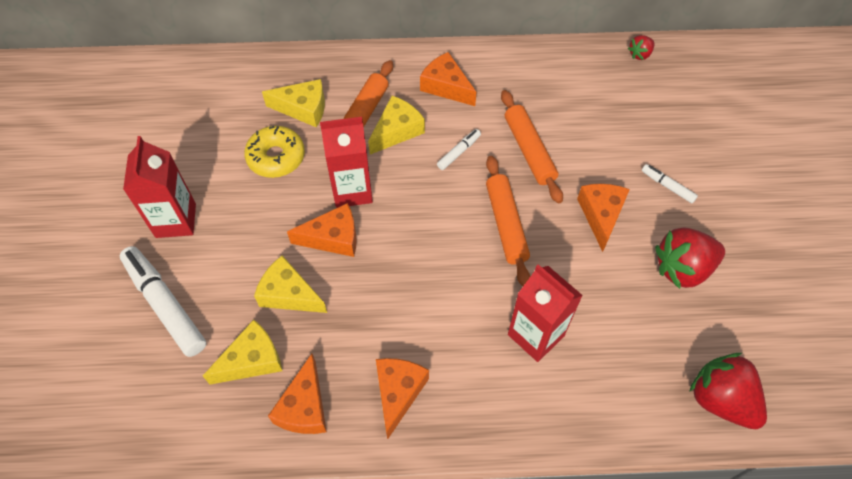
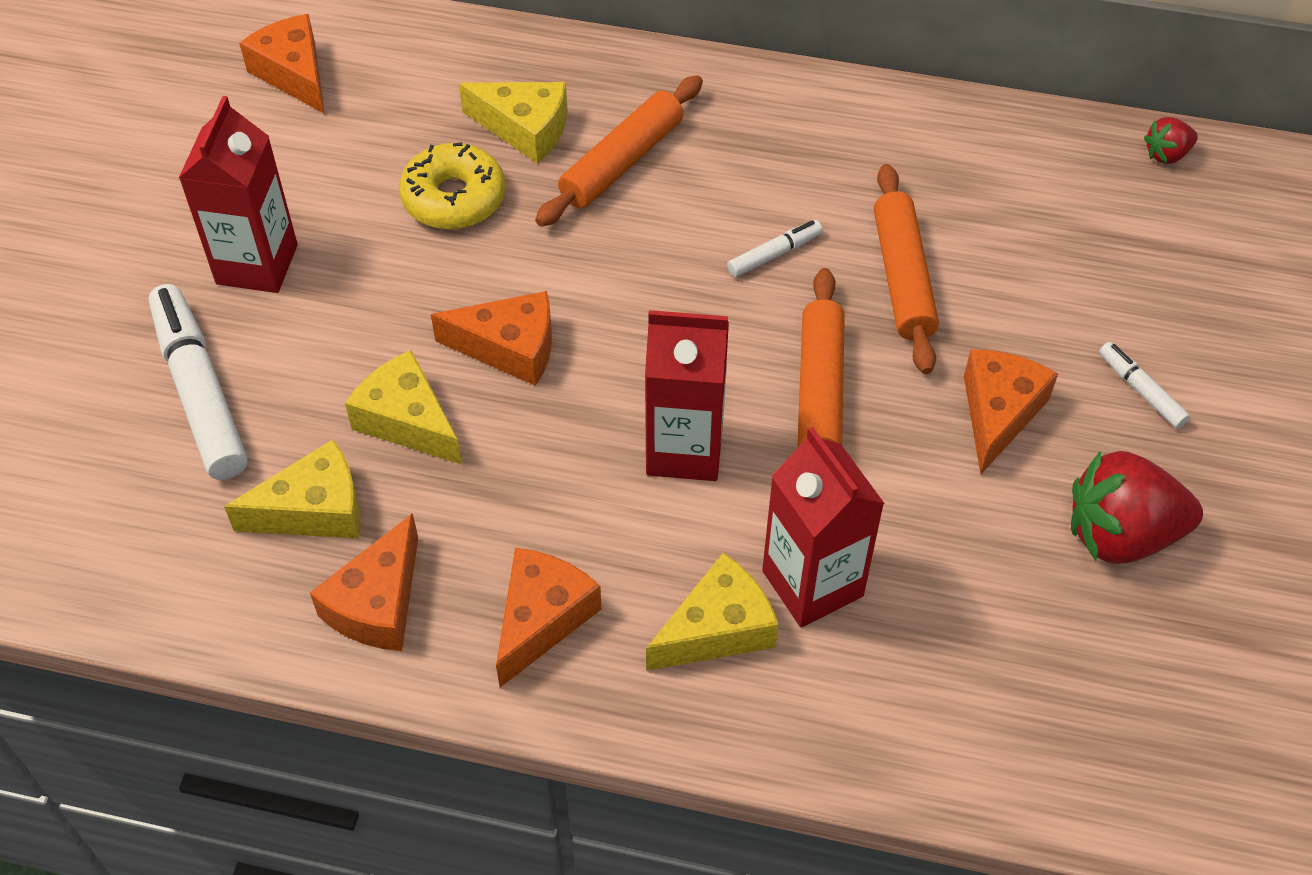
camera: 15 degrees right, 5 degrees down
red carton [320,117,373,208] -> red carton moved to [645,310,729,481]
yellow cheese [368,96,425,154] -> yellow cheese moved to [646,553,779,671]
orange cheese [420,52,477,106] -> orange cheese moved to [239,14,325,114]
red strawberry [689,353,767,429] -> none

